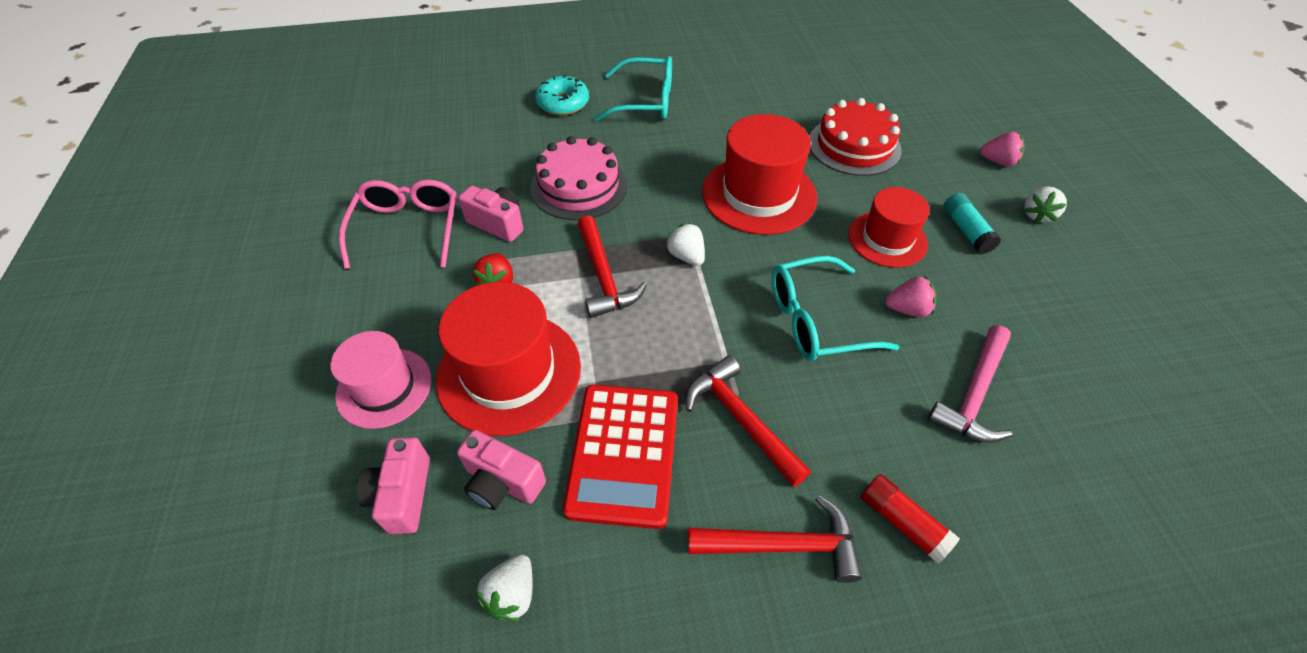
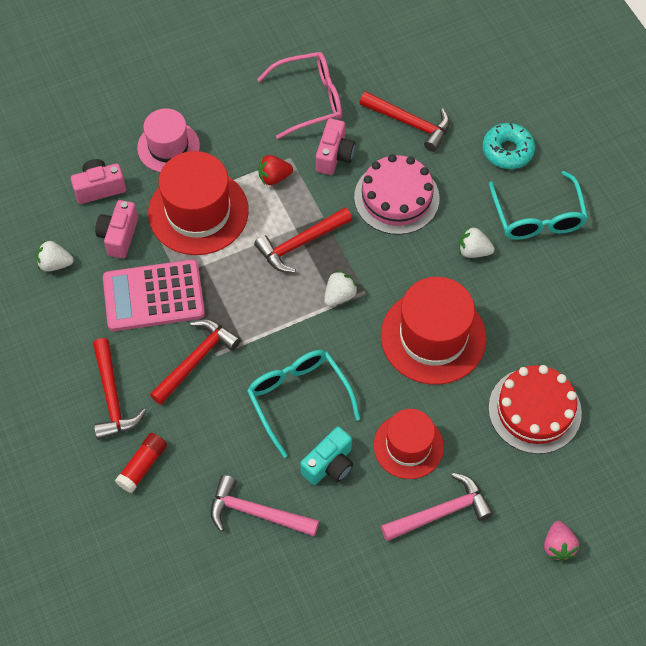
camera: 75 degrees right, 10 degrees up
red calculator [563,384,678,529] -> pink calculator [103,259,205,331]
pink strawberry [885,276,937,317] -> turquoise camera [301,427,353,485]
turquoise glue stick [943,193,1001,254] -> pink hammer [381,473,493,541]
white strawberry [1024,186,1067,223] -> white strawberry moved to [459,227,495,258]
none -> red hammer [360,91,450,152]

